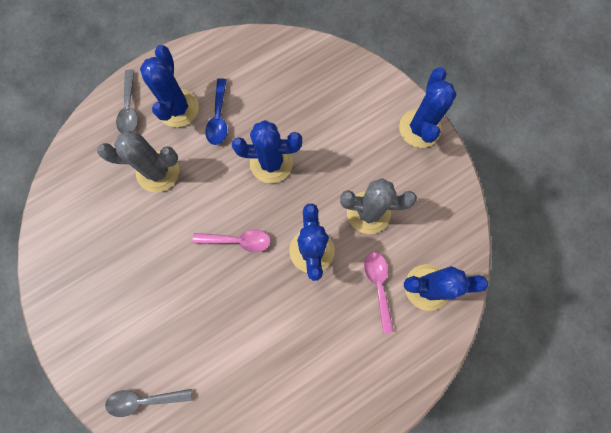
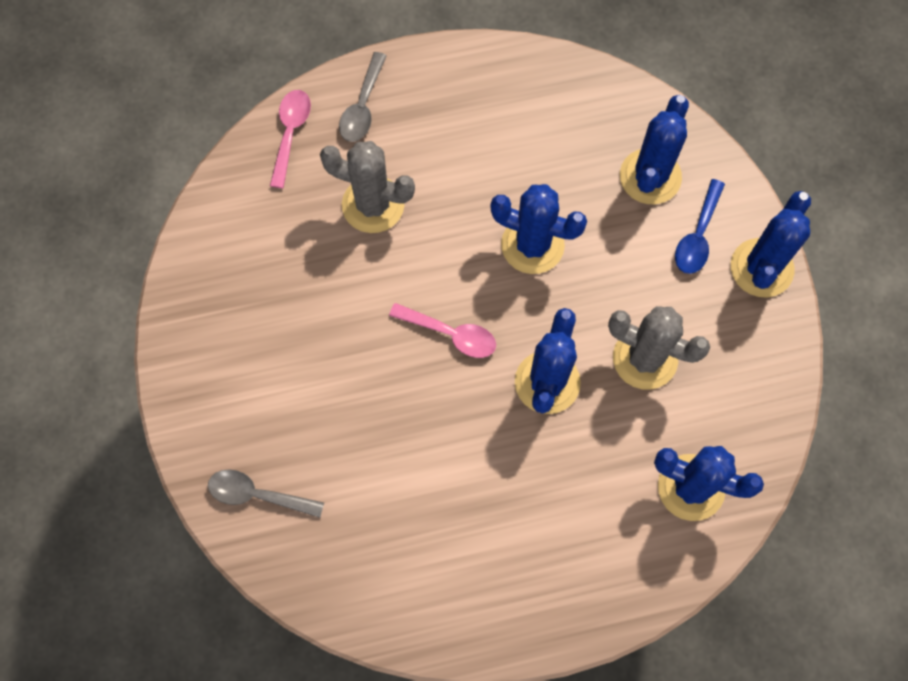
camera: 20 degrees right, 5 degrees down
blue cactus [140,45,199,127] -> blue cactus moved to [620,95,689,204]
blue spoon [205,78,227,145] -> blue spoon moved to [675,179,725,274]
pink spoon [364,252,394,334] -> pink spoon moved to [270,90,311,188]

